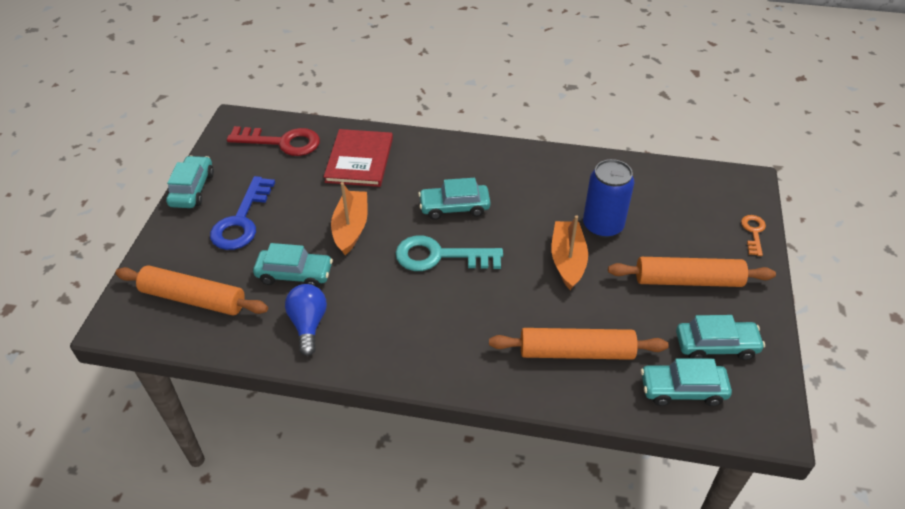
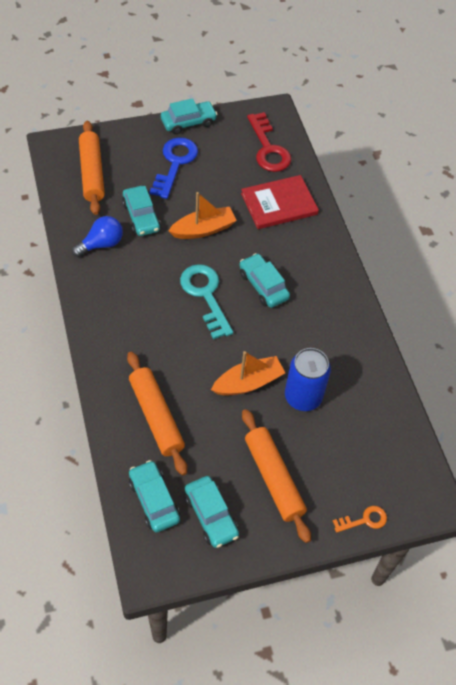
camera: 60 degrees right, 10 degrees up
blue key [210,176,275,250] -> blue key turned 120 degrees clockwise [150,137,198,199]

